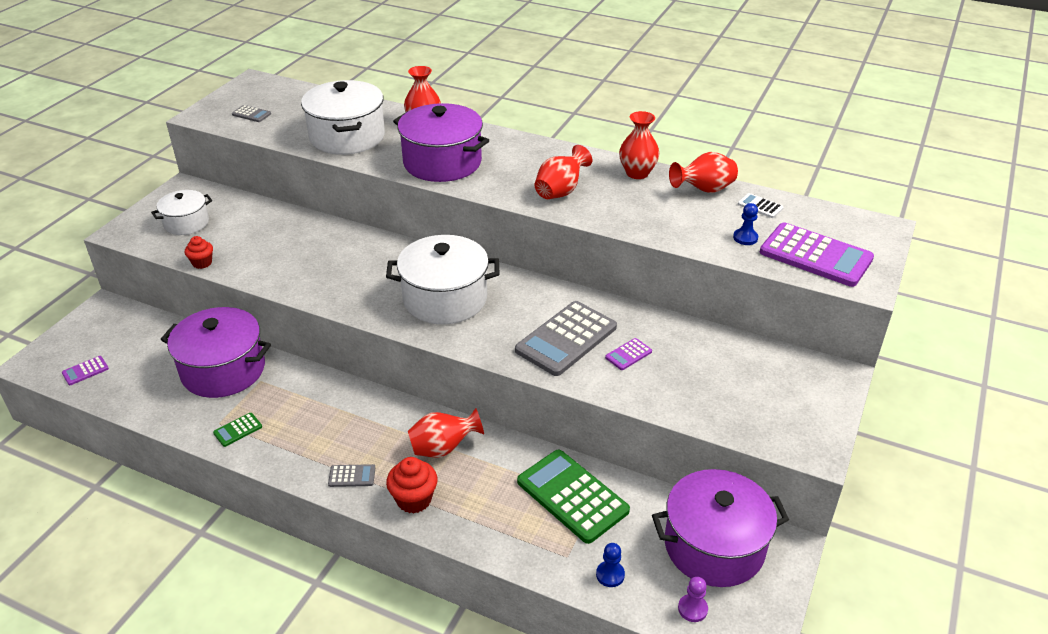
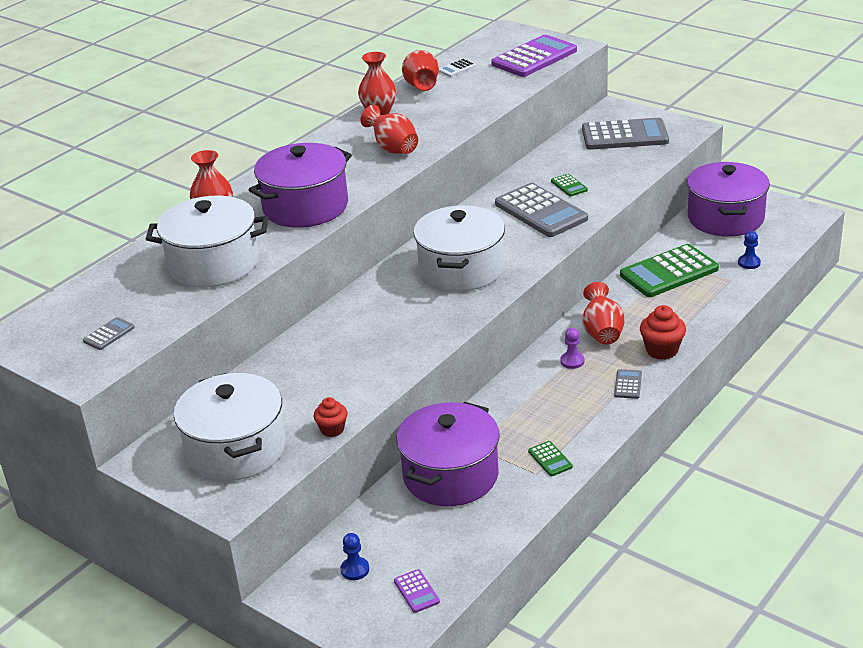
camera: 75 degrees left, 5 degrees down
white pot [151,190,212,235] -> white pot [174,373,286,481], size x1.72
purple calculator [605,338,652,370] -> green calculator [551,174,588,196]
purple pawn [678,577,708,622] -> purple pawn moved to [560,328,585,369]
blue pawn [733,203,758,245] -> blue pawn moved to [340,533,369,580]
none -> grey calculator [582,118,669,150]

